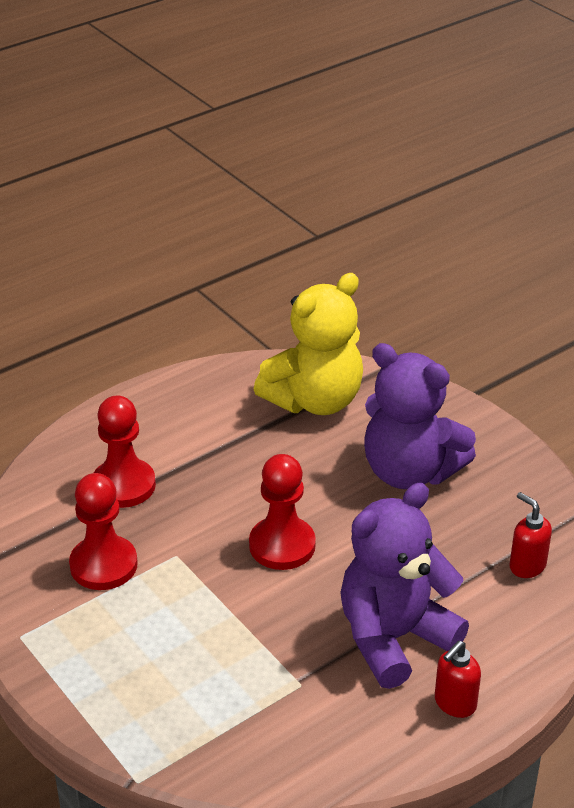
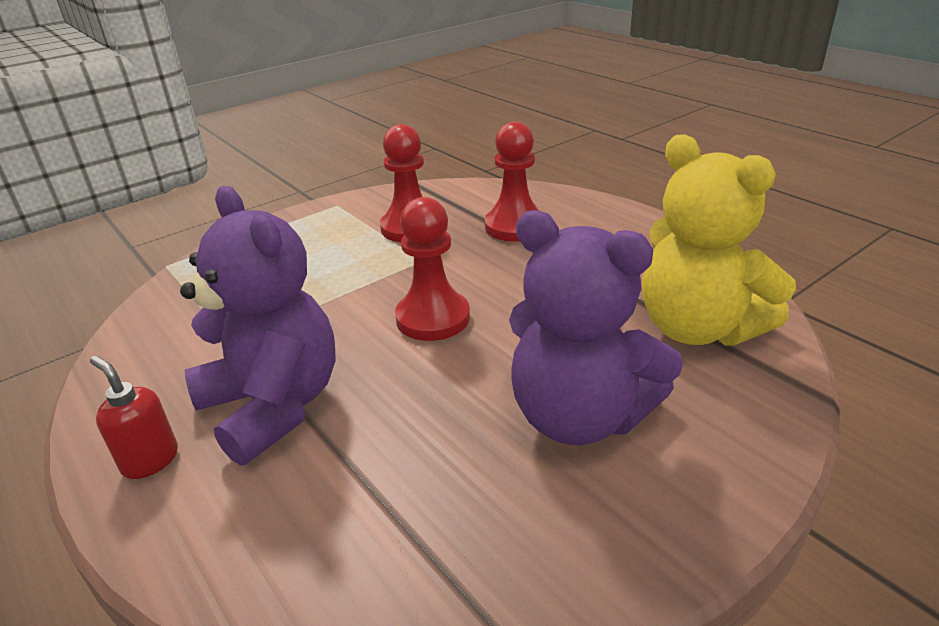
camera: 90 degrees right, 5 degrees down
purple teddy bear [364,343,476,489] -> purple teddy bear turned 90 degrees counterclockwise [509,210,683,445]
red soap dispenser [509,492,552,578] -> none

